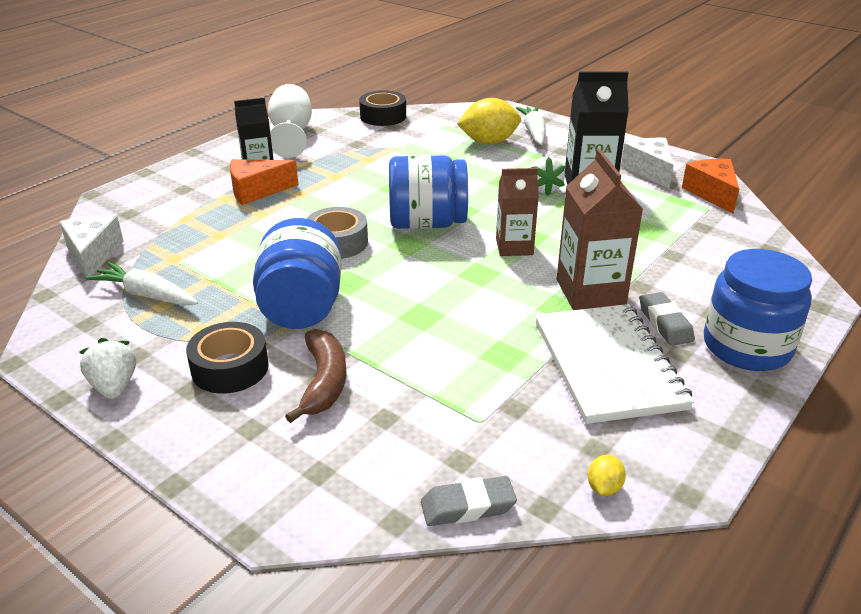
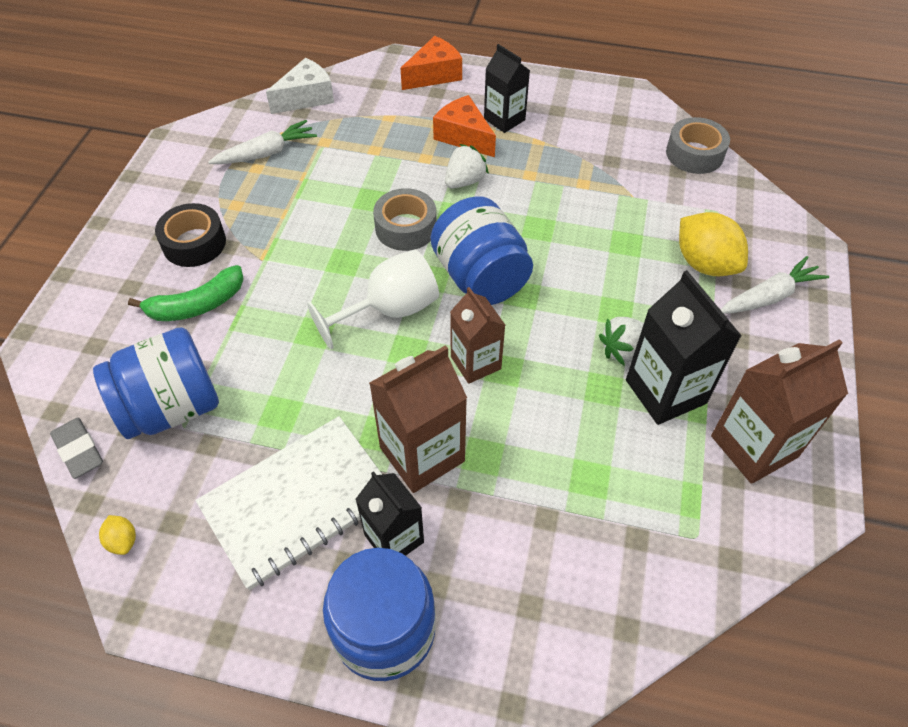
camera: 65 degrees right, 20 degrees up
white strawberry [79,338,136,399] -> white strawberry moved to [445,144,489,189]
white carrot [86,262,198,306] -> white carrot turned 60 degrees clockwise [208,120,317,164]
blue jar [253,218,341,329] -> blue jar moved to [93,327,219,439]
white goblet [268,84,312,158] -> white goblet moved to [307,249,439,349]
brown banana [285,329,347,423] -> green banana [128,265,244,321]
black tape [359,90,406,126] -> grey tape [666,117,730,174]
yellow lemon [588,455,626,496] -> yellow lemon turned 60 degrees clockwise [99,515,136,555]
white cheese [621,138,674,189] -> brown carton [711,339,848,484]
grey eraser [639,292,695,346] -> black carton [355,471,424,556]
orange cheese [682,159,739,214] -> orange cheese moved to [400,36,462,90]

